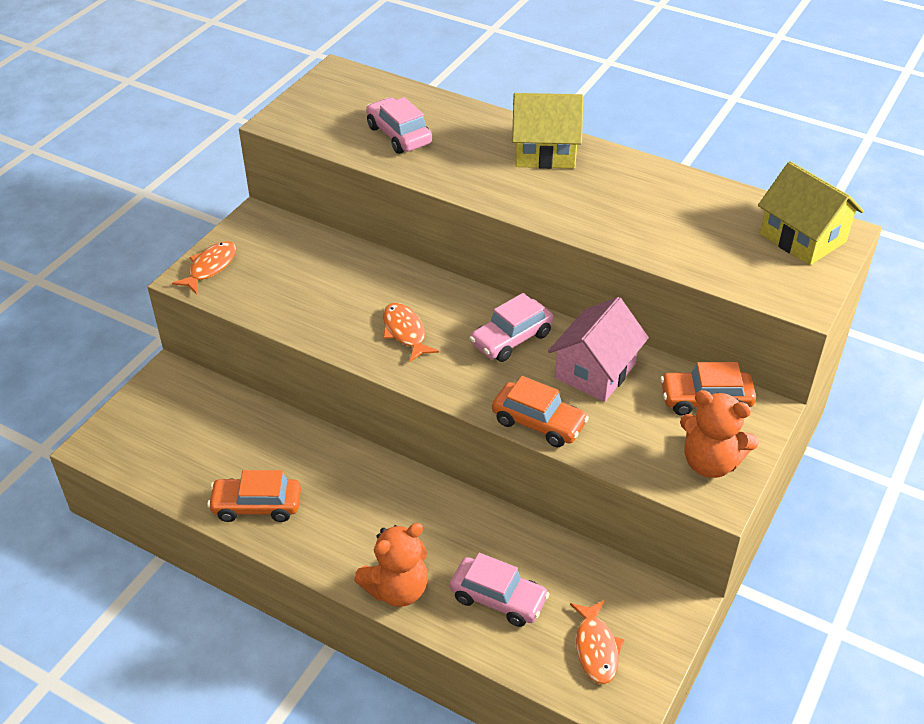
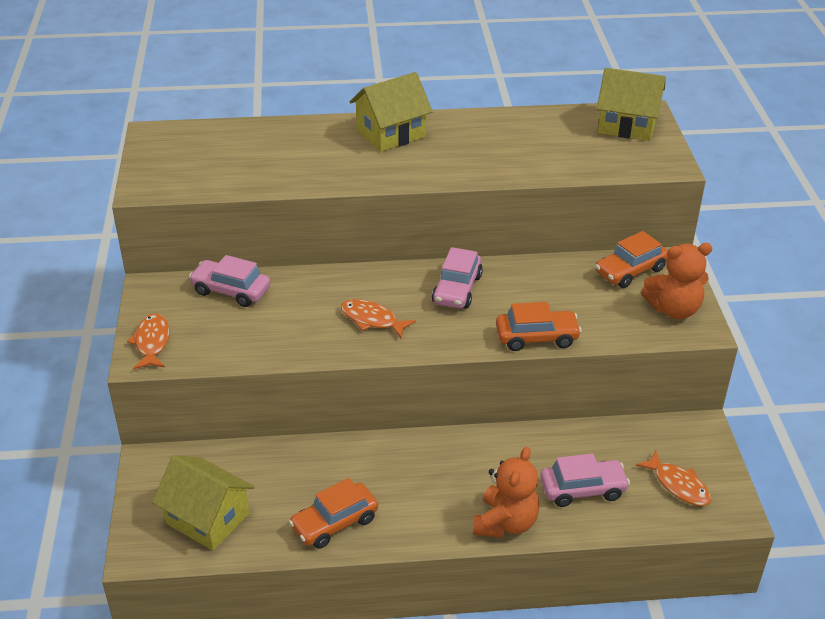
camera: 35 degrees left, 5 degrees down
pink car [366,97,432,154] -> pink car moved to [189,255,270,307]
pink house [548,297,649,402] -> none
none -> yellow house [152,455,254,550]

